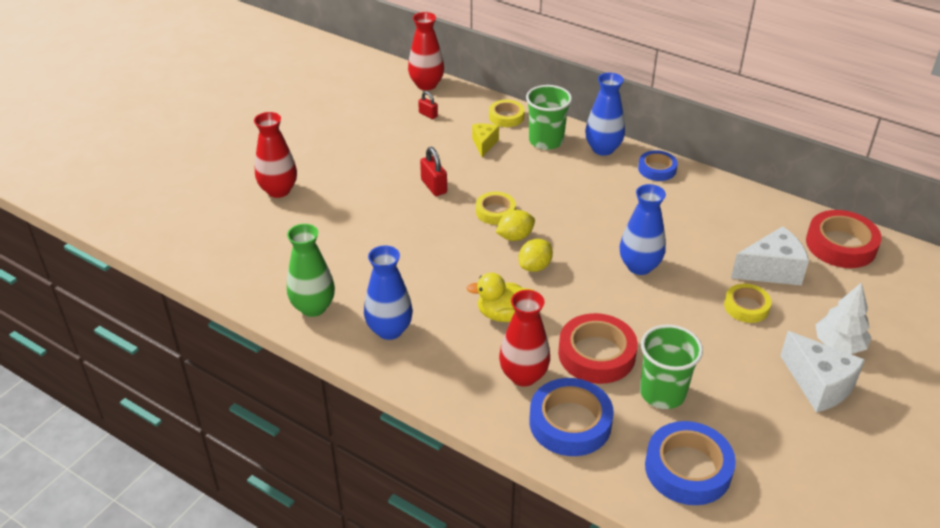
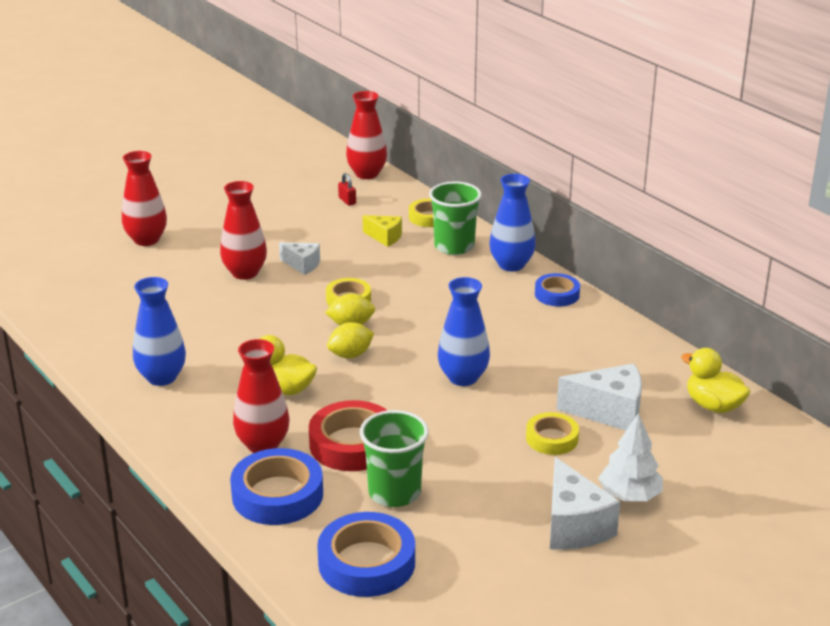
camera: 20 degrees right, 10 degrees down
green vase [287,224,335,317] -> none
red padlock [420,147,447,196] -> white cheese [279,242,320,275]
yellow cheese [472,123,499,157] -> yellow cheese turned 90 degrees clockwise [363,215,402,247]
red tape [806,210,882,268] -> yellow duck [681,348,750,413]
none -> red vase [220,181,267,280]

